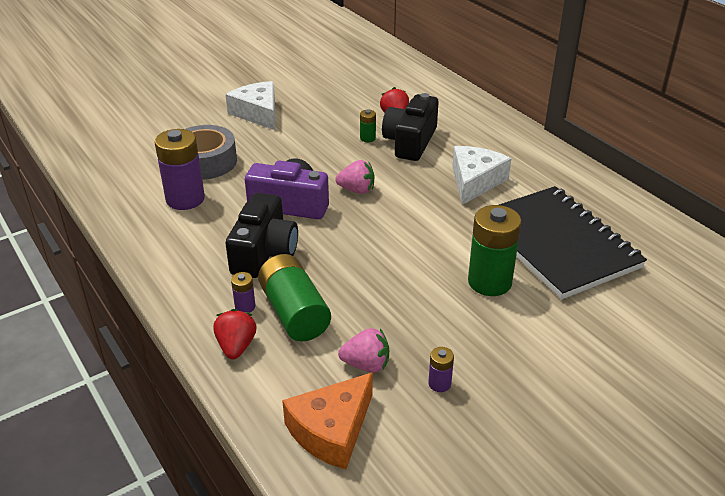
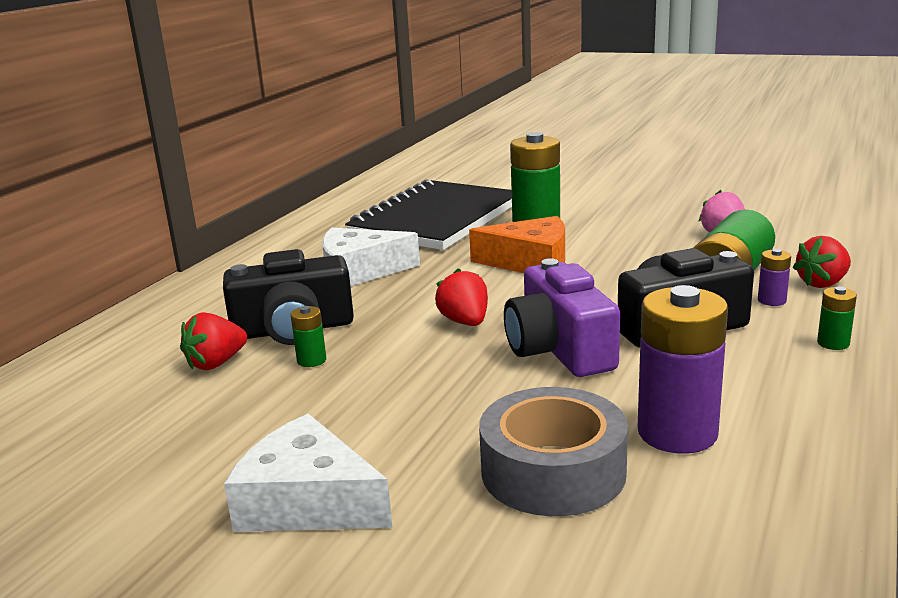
camera: 120 degrees left, 15 degrees down
white cheese [225,81,275,130] -> white cheese turned 90 degrees clockwise [224,414,392,532]
orange cheese [282,372,373,469] -> orange cheese moved to [469,216,565,273]
pink strawberry [335,160,374,194] -> red strawberry [435,268,488,326]
purple battery [428,347,454,392] -> none
none -> green battery [817,286,857,350]

